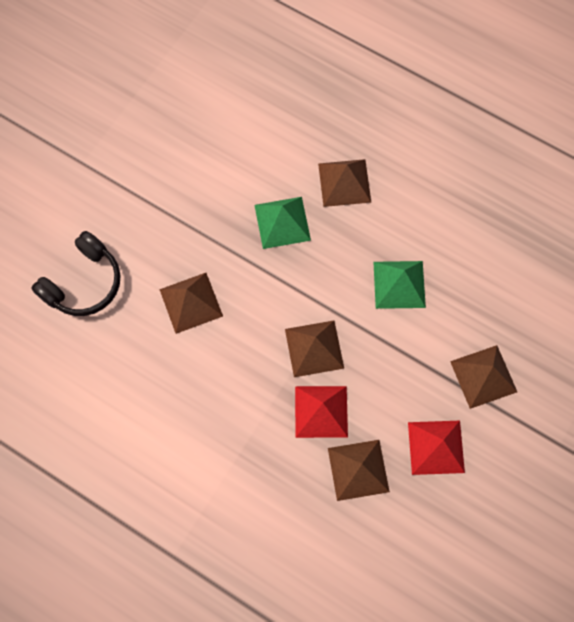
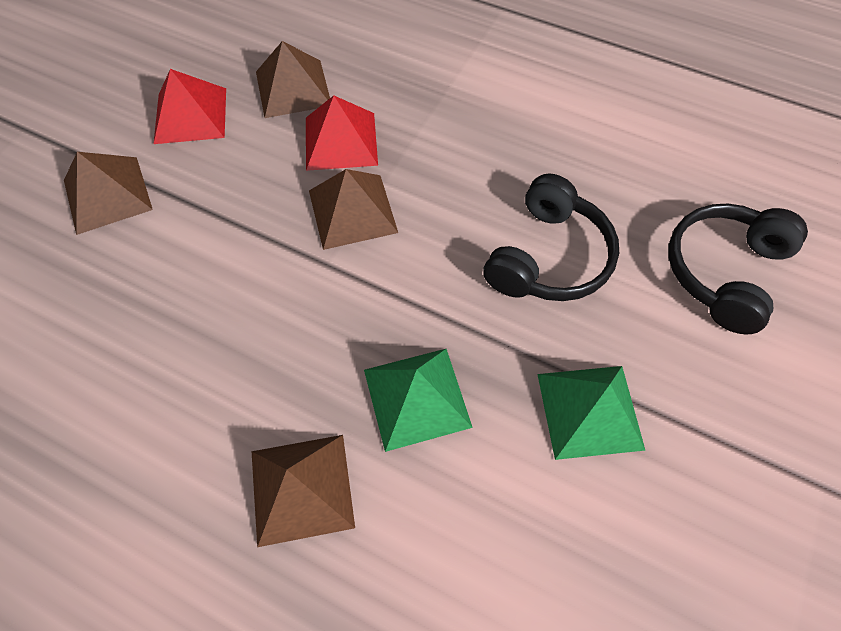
camera: 175 degrees right, 10 degrees down
brown pyramid [159,273,223,334] -> black headphones [483,173,619,301]
green pyramid [373,261,426,309] -> green pyramid moved to [537,366,645,460]

